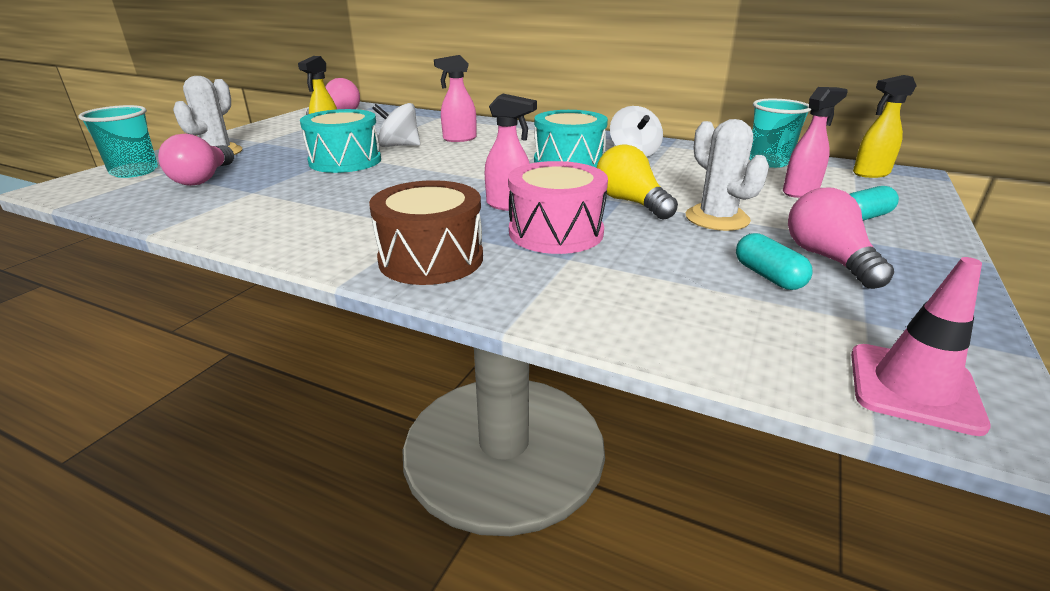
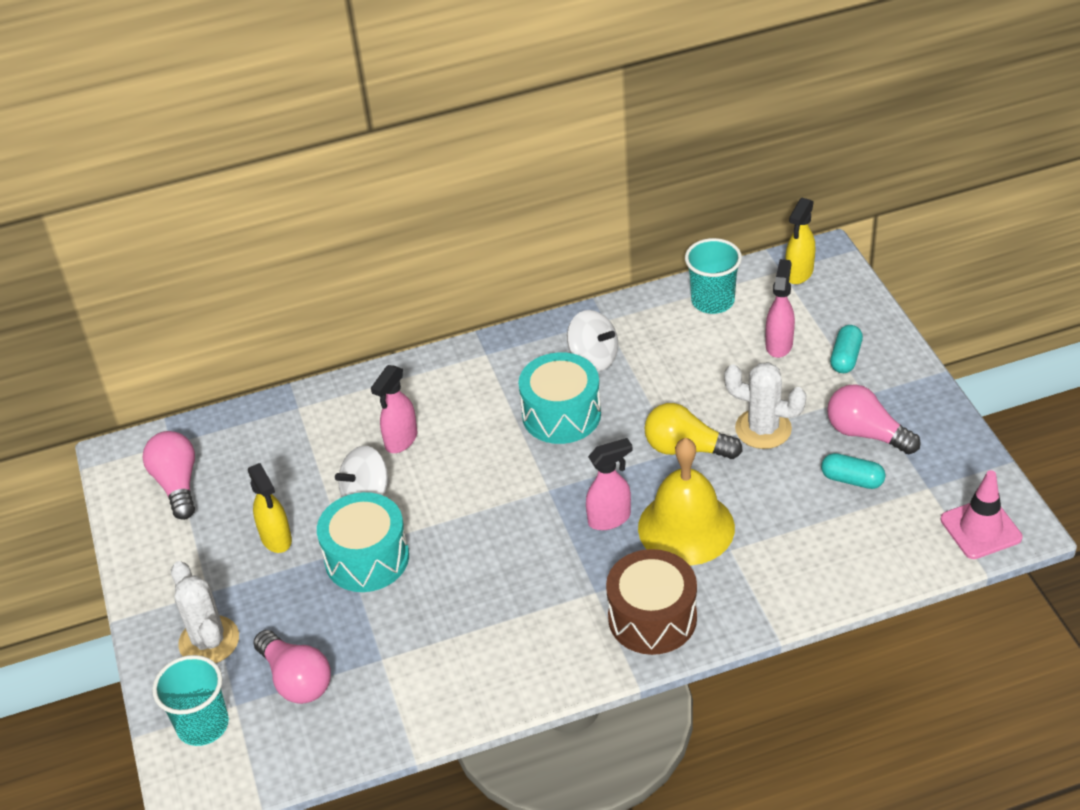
camera: 40 degrees left, 15 degrees up
pink drum [508,161,608,254] -> yellow bell [638,438,735,566]

